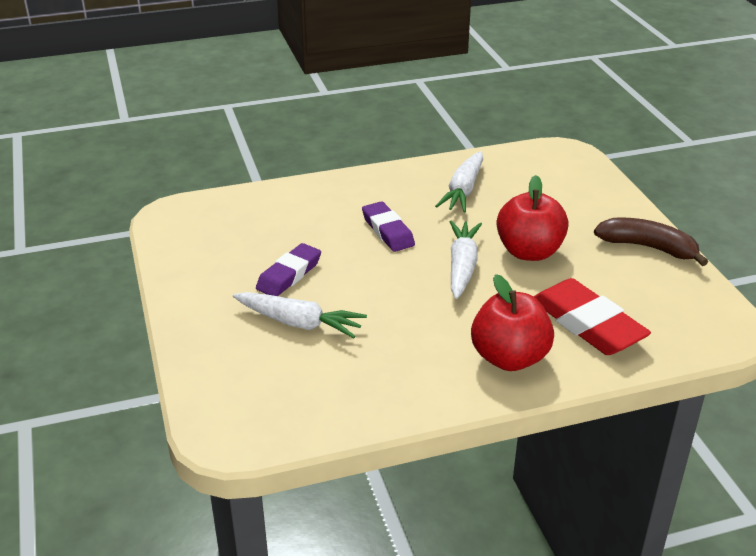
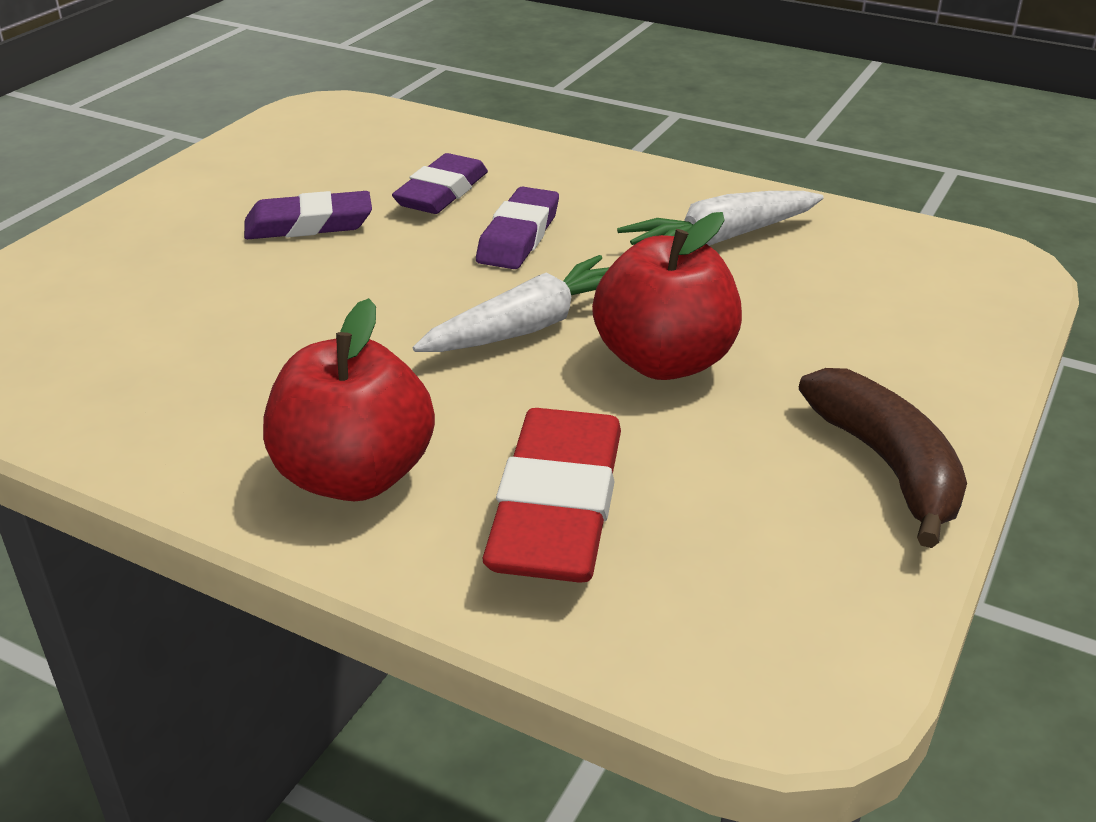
camera: 45 degrees right, 0 degrees up
white carrot [233,292,367,338] -> none
none -> purple eraser [392,153,488,214]

